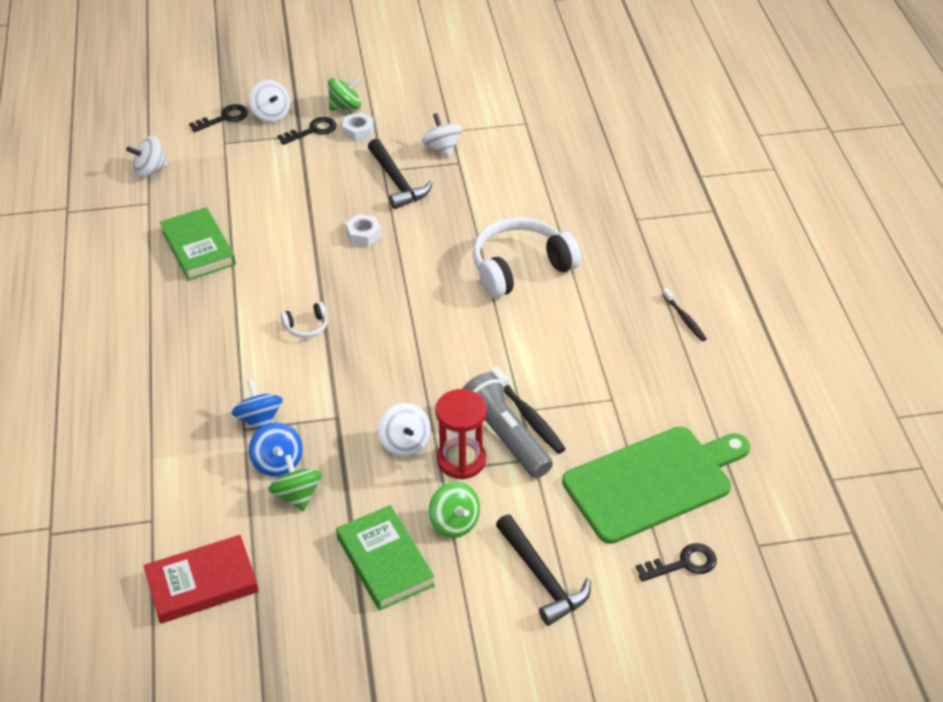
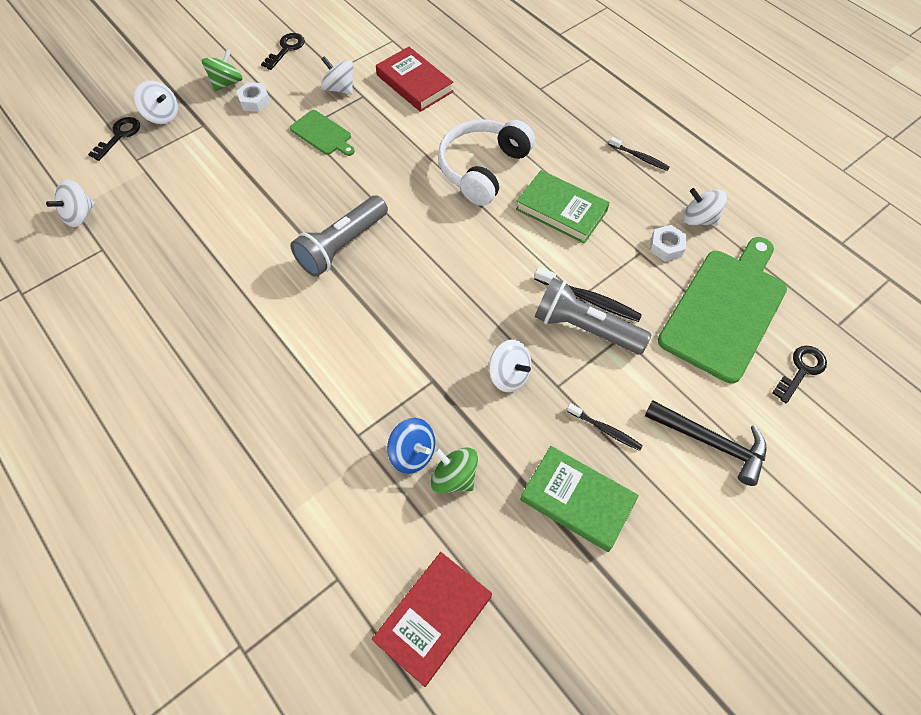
camera: 30 degrees left, 15 degrees up
green book [160,207,236,281] -> green book moved to [516,170,610,244]
blue spinning top [232,380,283,430] -> none
black key [277,117,337,145] -> black key moved to [261,33,305,70]
white headphones [280,302,328,338] -> none
white nut [346,214,381,247] -> white nut moved to [650,225,687,262]
black hammer [368,139,432,209] -> green cutting board [290,110,355,156]
green spinning top [429,482,480,538] -> black toothbrush [567,403,643,451]
red hourglass [436,389,487,479] -> none
none -> grey flashlight [290,195,388,277]
none -> red book [376,47,454,112]
none -> white spinning top [683,188,727,226]

